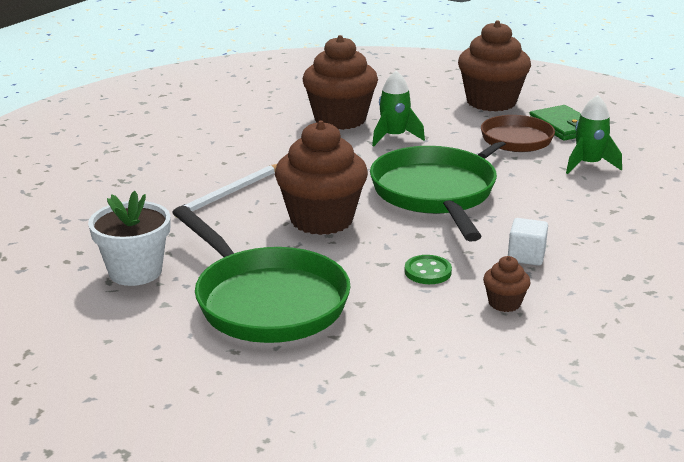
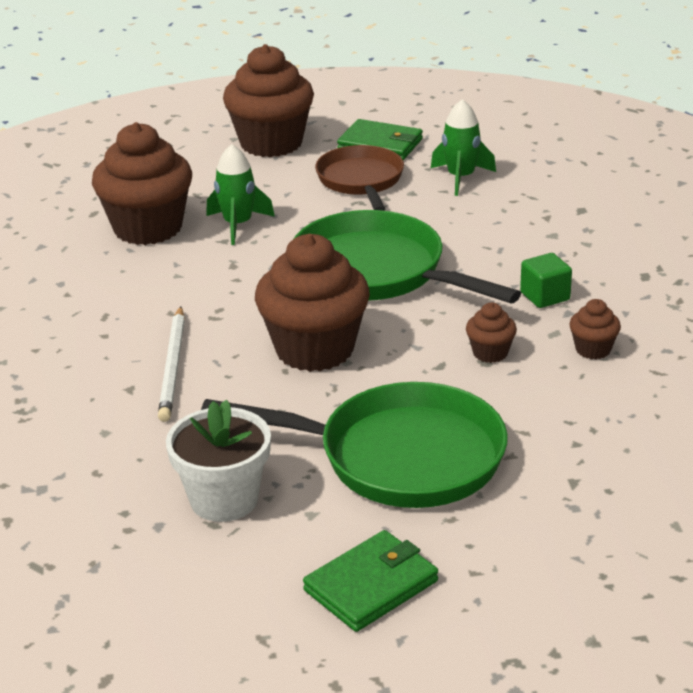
camera: 40 degrees left, 5 degrees up
green button [404,255,452,284] -> brown cupcake [466,303,517,363]
white cube [508,218,548,266] -> green cube [520,253,572,308]
none -> green wallet [303,530,438,632]

